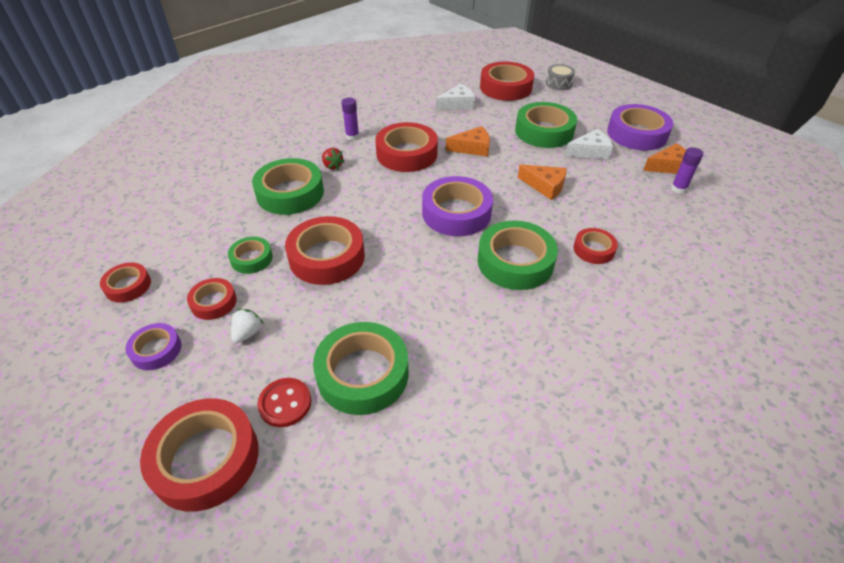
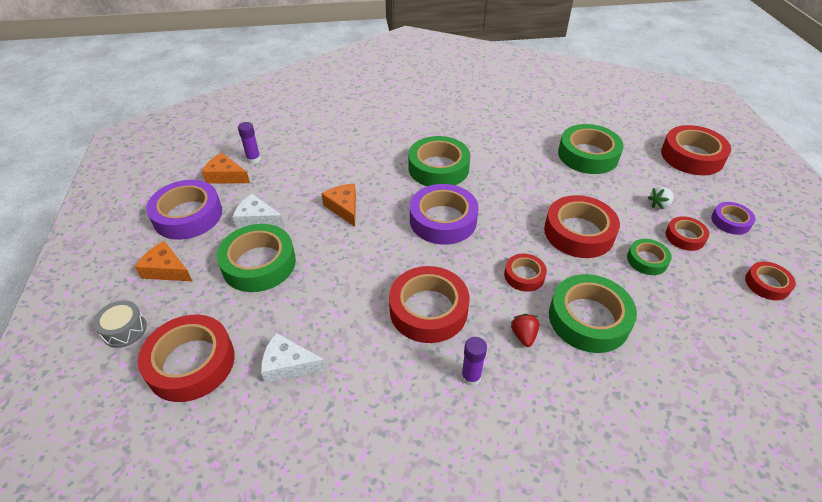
camera: 145 degrees left, 0 degrees up
red button [257,378,312,427] -> none
orange cheese [446,126,490,157] -> orange cheese moved to [135,241,192,281]
red tape [573,228,618,264] -> red tape moved to [504,253,547,292]

